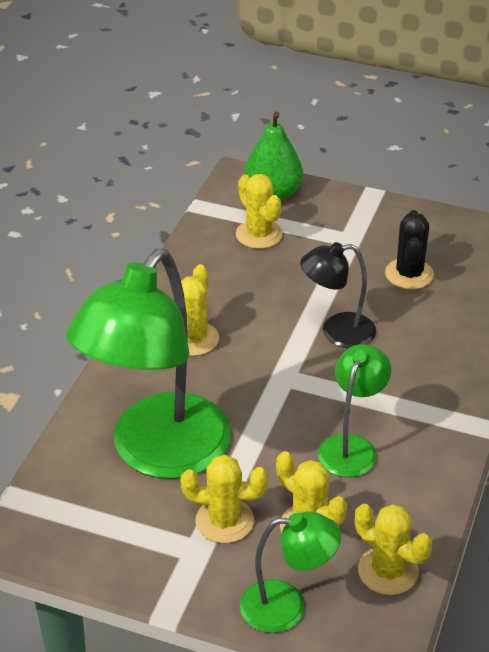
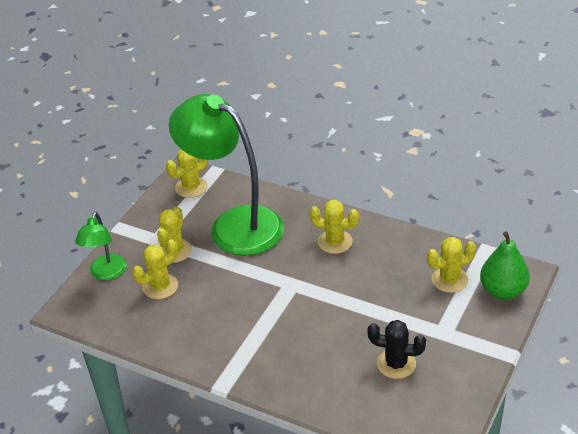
camera: 100 degrees right, 0 degrees up
black lamp [300,242,376,349] -> none
green lamp [318,344,391,477] -> none
yellow cactus [355,504,432,595] -> yellow cactus moved to [166,149,208,198]

